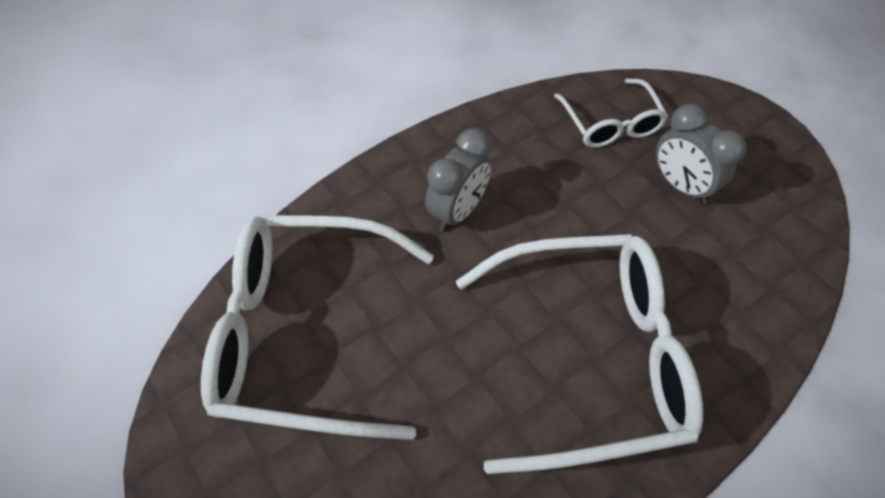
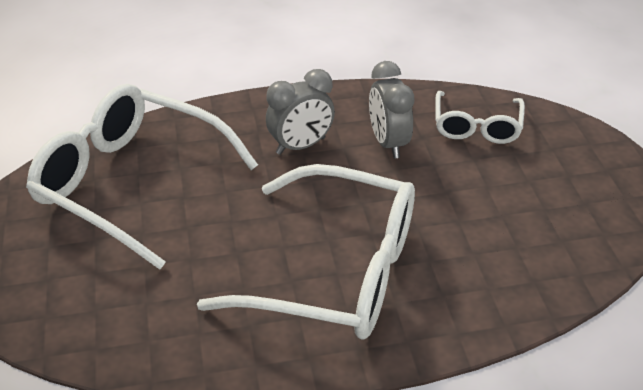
camera: 25 degrees right, 15 degrees down
grey clock [656,104,747,204] -> grey clock moved to [369,61,414,158]

